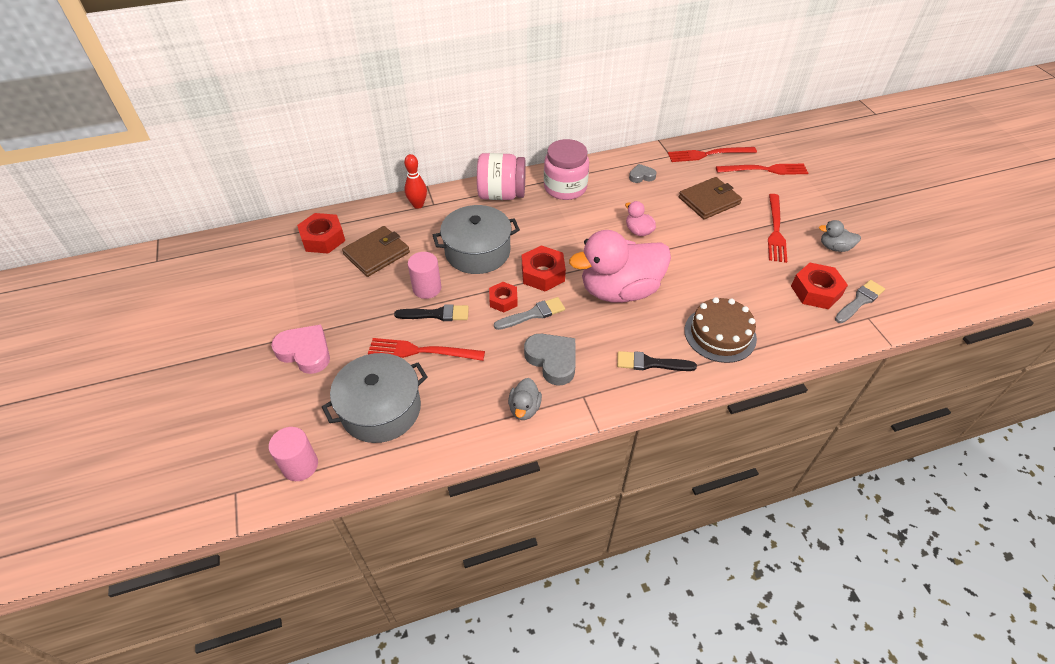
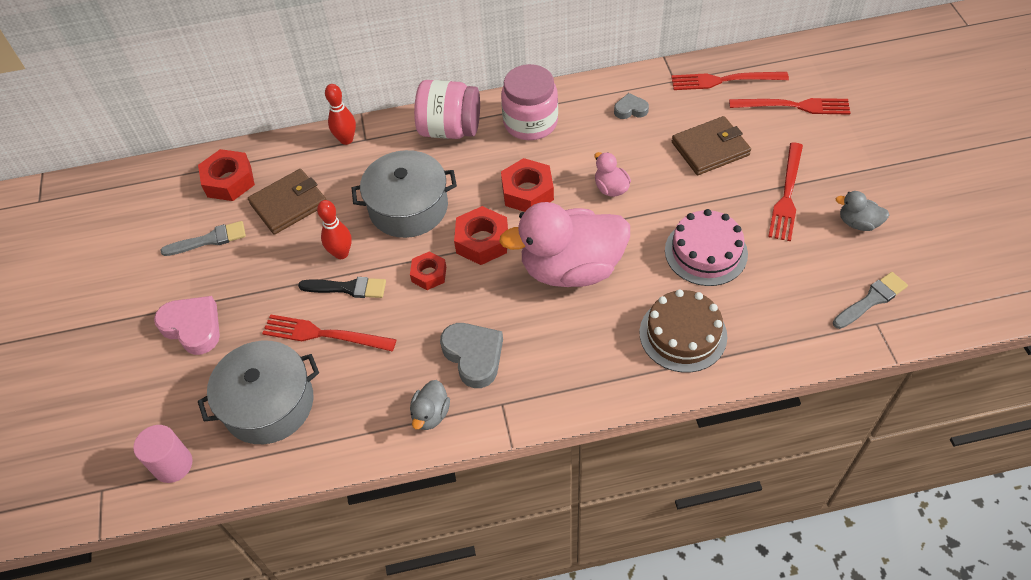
camera: 10 degrees right, 5 degrees up
pink cylinder [408,252,441,299] -> red bowling pin [317,200,352,259]
grey brush [494,297,565,330] -> grey brush moved to [160,221,246,256]
black brush [617,351,697,371] -> none
red nut [791,263,848,309] -> red nut moved to [501,158,554,212]
none -> pink cake [665,209,748,286]

